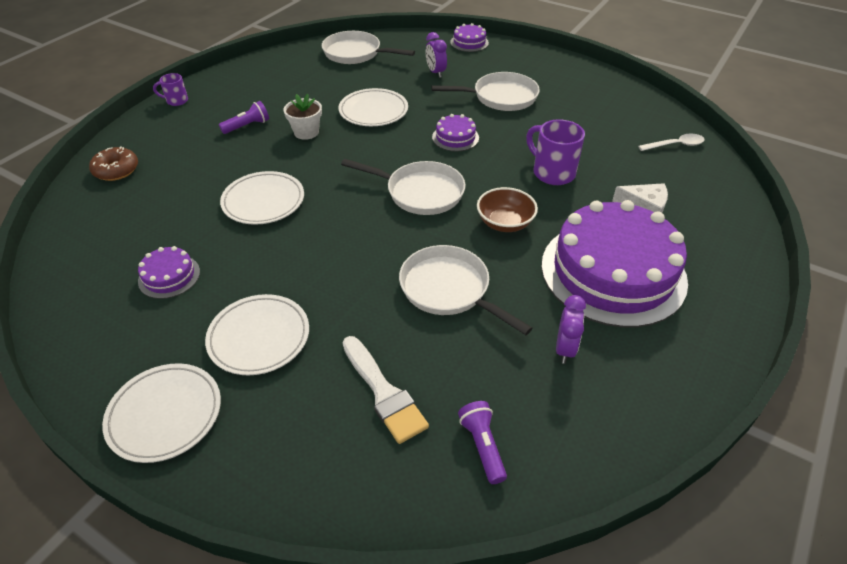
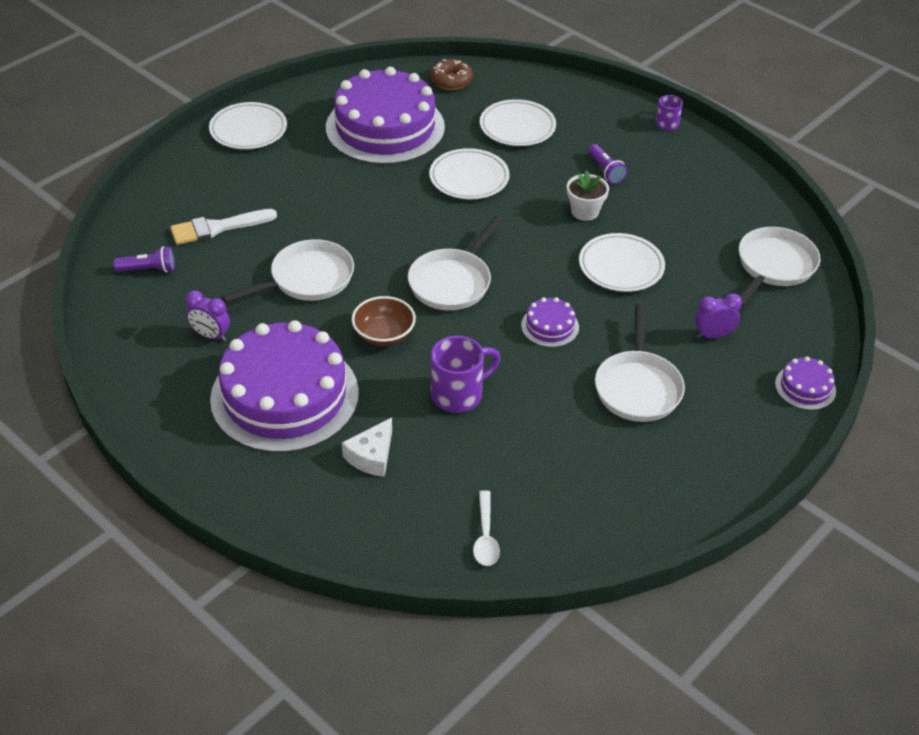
camera: 100 degrees right, 0 degrees up
brown donut [89,146,138,181] -> brown donut moved to [430,59,473,90]
purple cake [138,246,200,299] -> purple cake [326,67,445,165], size x2.41
white plate [205,294,309,375] -> white plate moved to [480,99,556,146]

